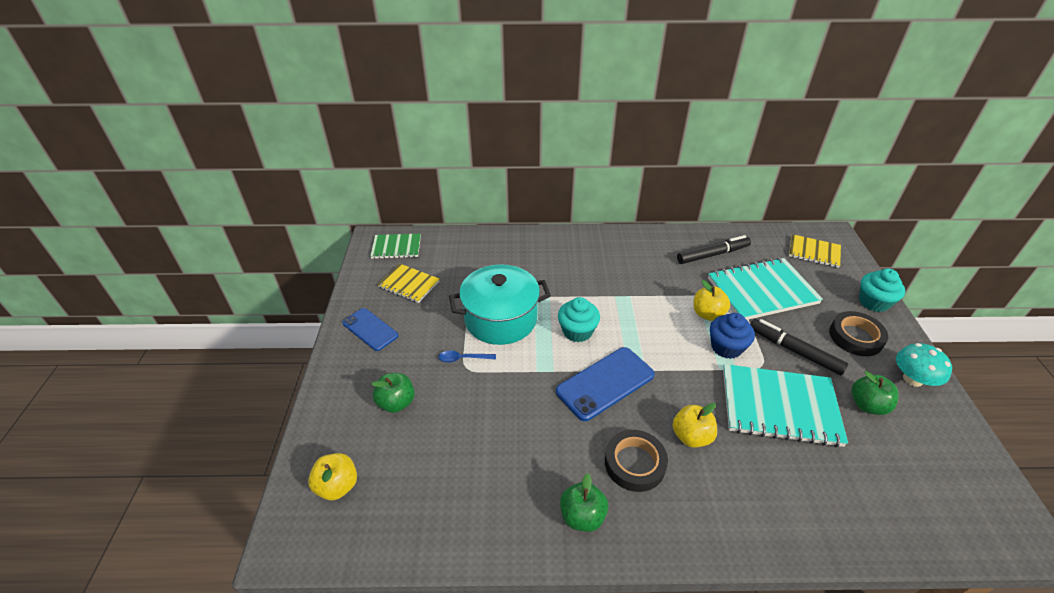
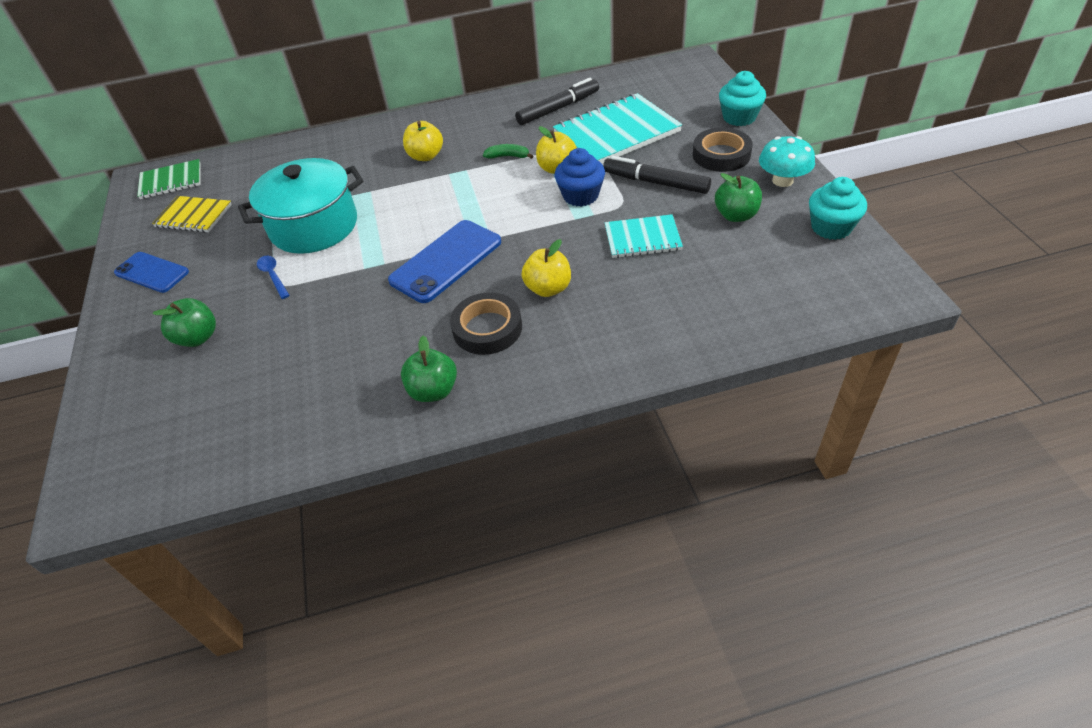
camera: 10 degrees left, 5 degrees up
yellow apple [308,453,357,500] -> yellow apple moved to [403,121,443,161]
blue spoon [439,350,496,363] -> blue spoon turned 75 degrees clockwise [257,256,290,299]
turquoise cupcake [558,297,600,342] -> turquoise cupcake moved to [809,177,867,240]
turquoise notebook [723,364,848,447] -> turquoise notebook [605,214,683,258], size x0.57
yellow notebook [789,234,841,268] -> none
none -> green banana [483,144,533,159]

